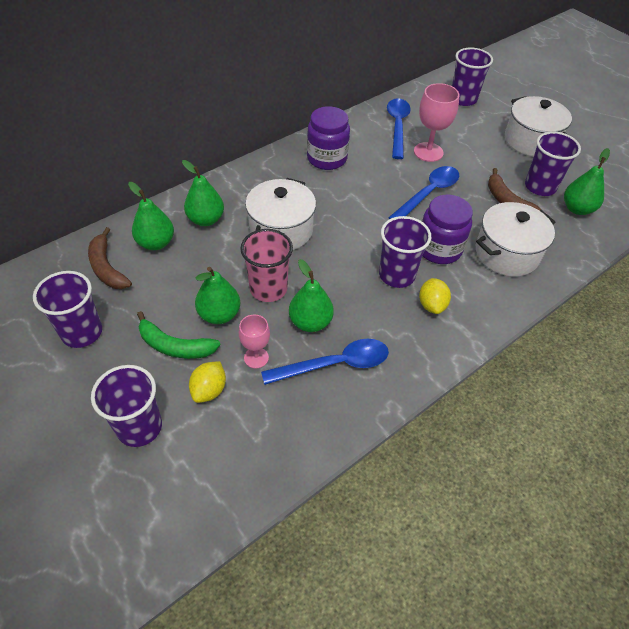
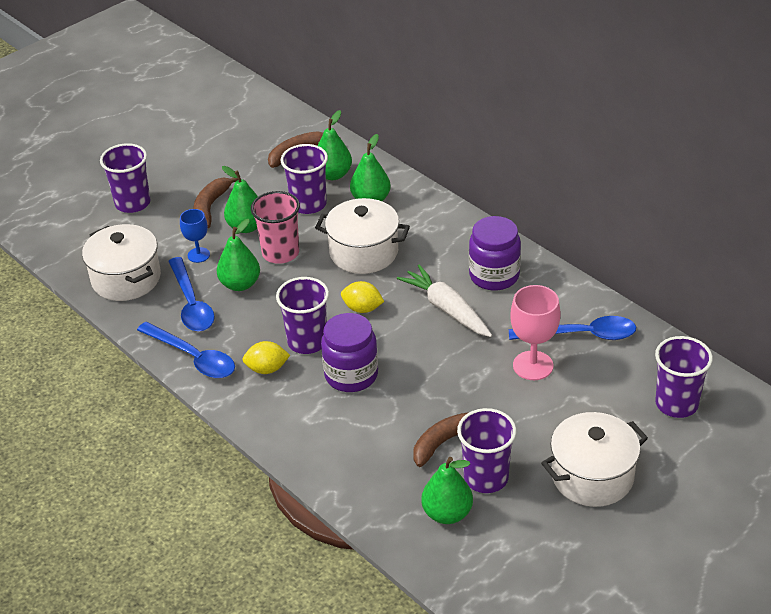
camera: 90 degrees right, 10 degrees down
purple cup [33,271,102,348] -> purple cup moved to [280,144,328,214]
green banana [137,311,221,359] -> brown banana [193,177,238,228]
yellow lemon [189,361,226,403] -> yellow lemon moved to [341,281,384,313]
pink goblet [239,314,270,369] -> blue goblet [180,209,210,263]
blue spoon [388,166,459,219] -> blue spoon moved to [137,322,235,378]
white pot [476,202,555,277] -> white pot moved to [82,224,161,301]
none -> white carrot [397,264,492,337]

